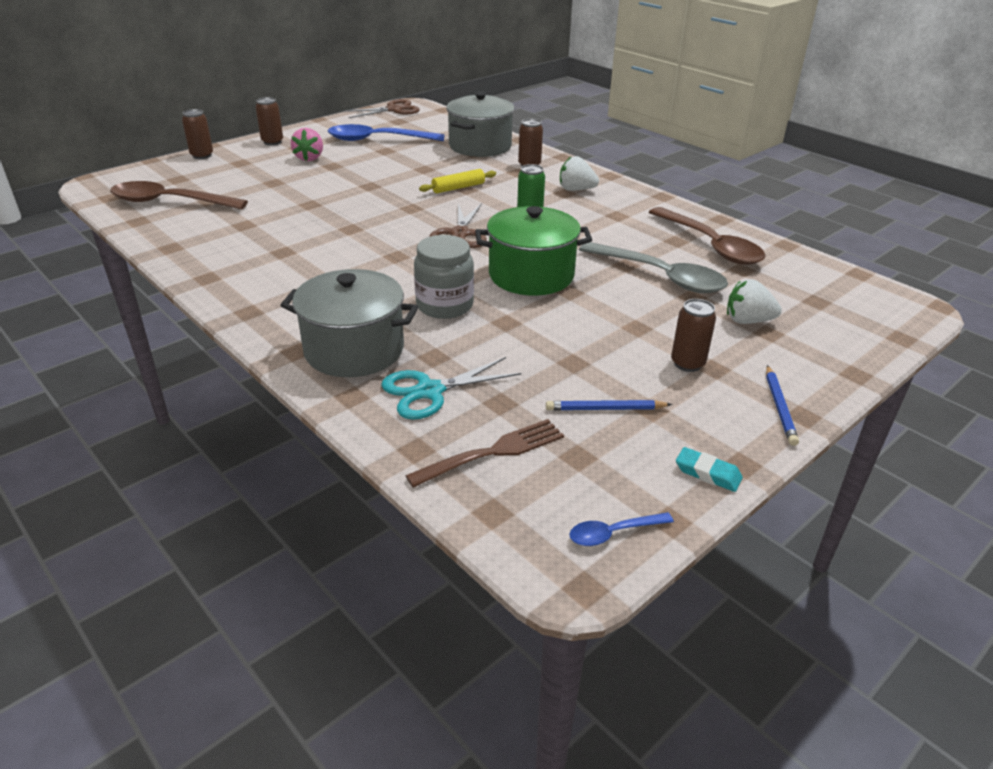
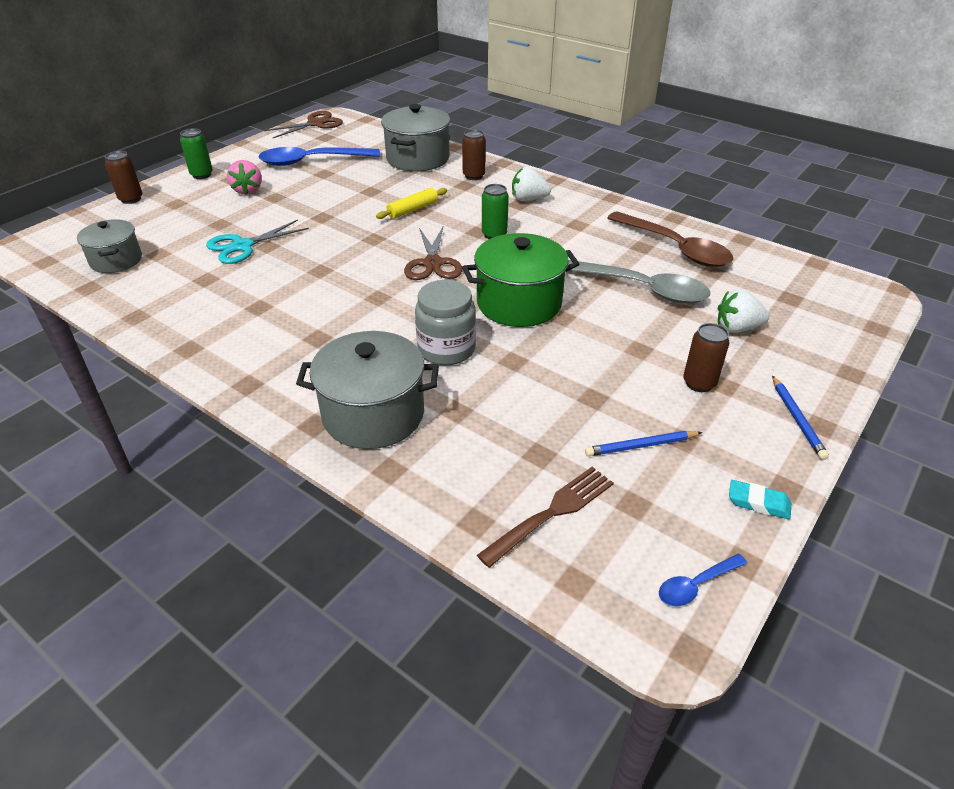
camera: 10 degrees left, 5 degrees up
brown spoon [110,181,248,210] -> grey pot [77,219,142,273]
brown can [256,97,283,145] -> green can [180,128,213,179]
turquoise scissors [381,357,521,420] -> turquoise scissors moved to [206,220,309,264]

